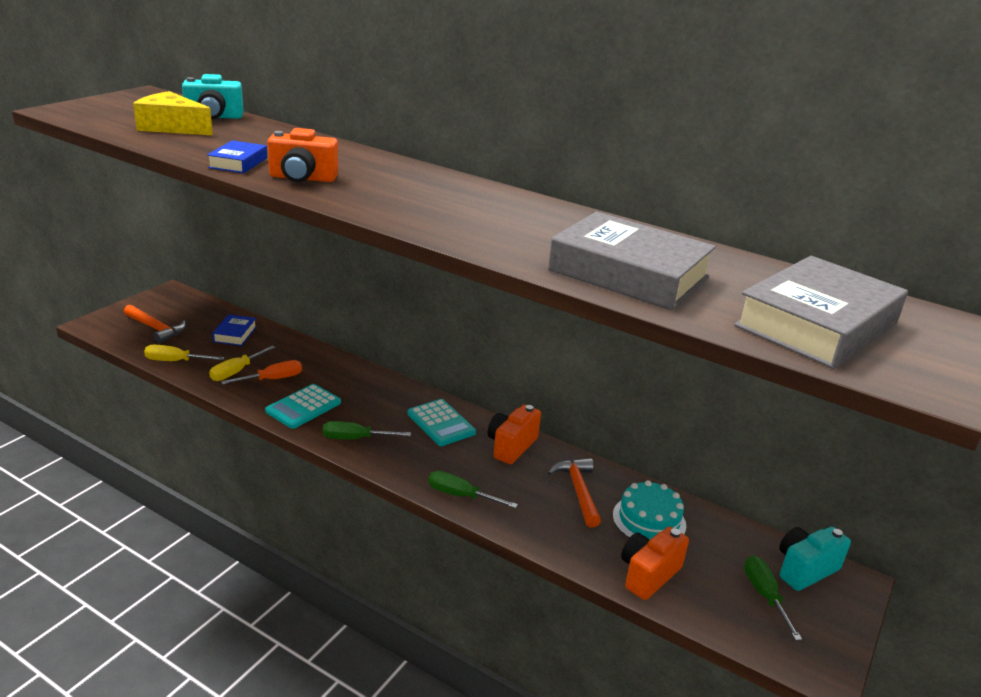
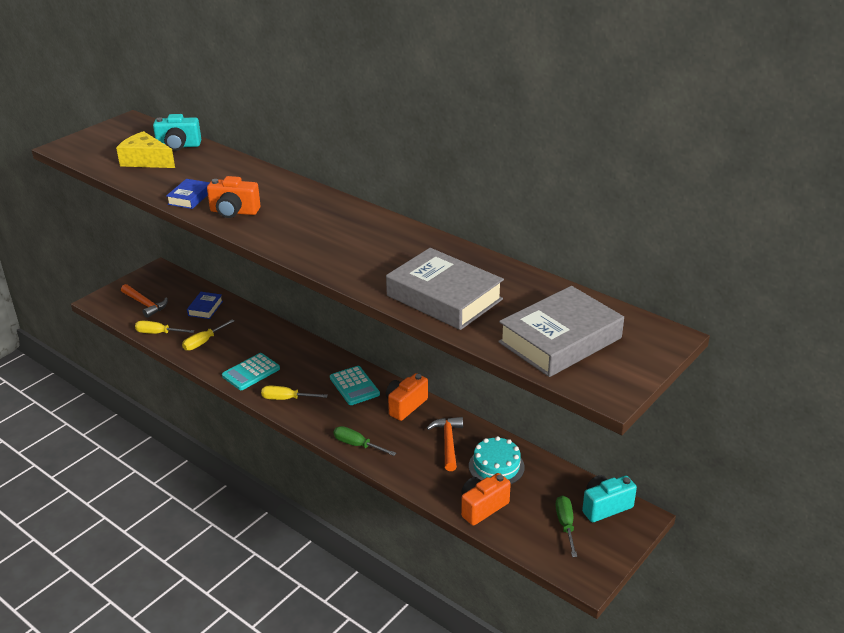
camera: 10 degrees right, 5 degrees up
orange screwdriver [221,360,302,384] -> none
green screwdriver [323,421,411,439] -> yellow screwdriver [261,386,328,400]

